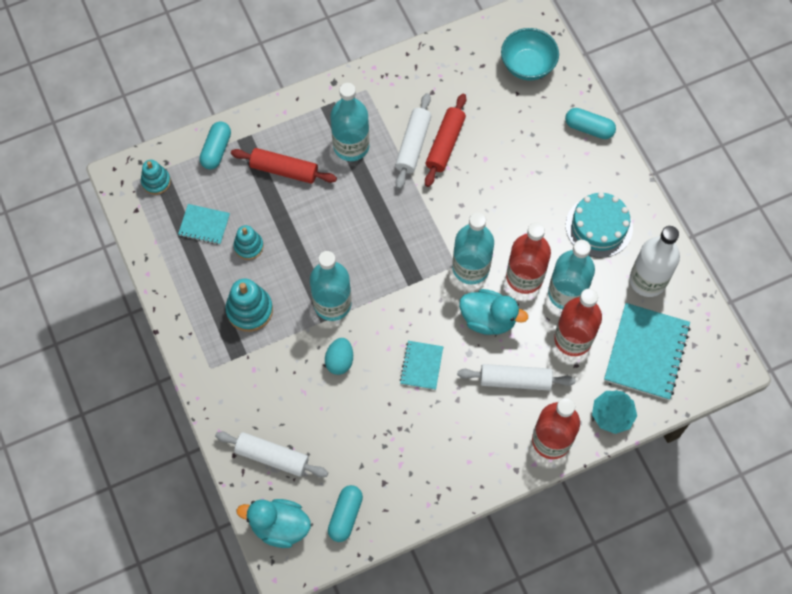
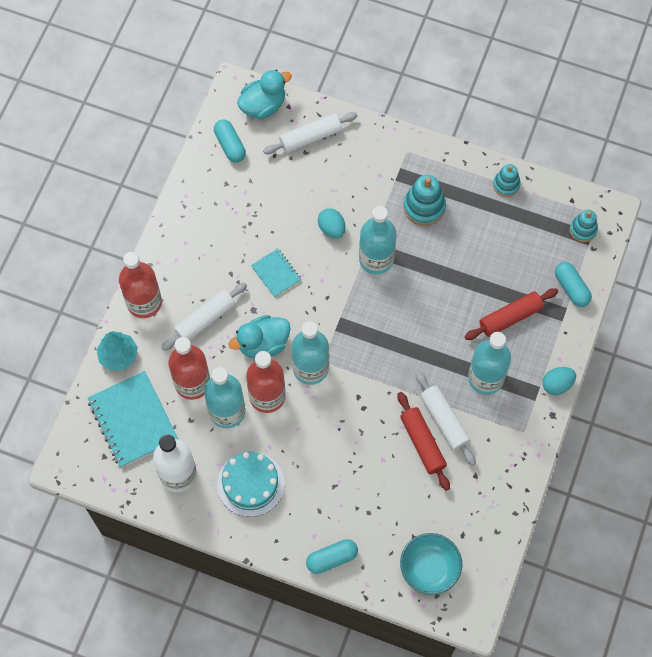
camera: 135 degrees right, 0 degrees up
turquoise notebook [178,204,230,245] -> none
turquoise stacking toy [233,225,264,260] -> turquoise stacking toy moved to [493,164,521,197]
none -> turquoise egg [542,367,576,395]

